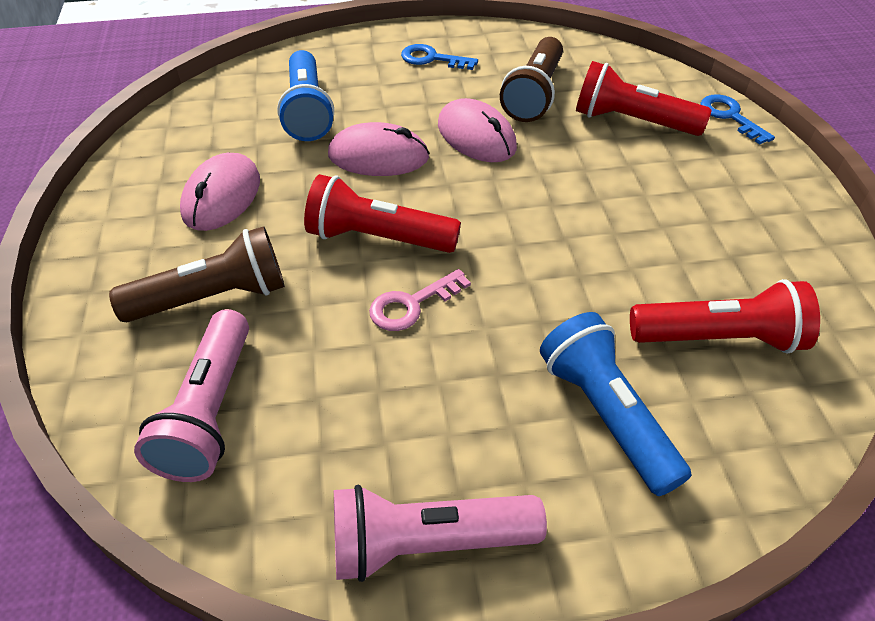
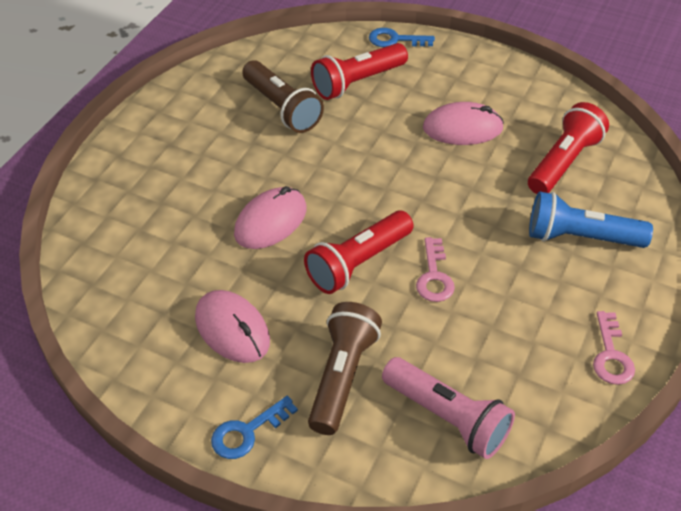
camera: 55 degrees left, 0 degrees up
blue flashlight [277,50,334,141] -> none
pink flashlight [334,485,547,582] -> pink key [593,311,635,385]
blue key [401,44,478,70] -> blue key moved to [211,396,298,459]
pink mouse [438,98,517,162] -> pink mouse moved to [423,102,504,145]

